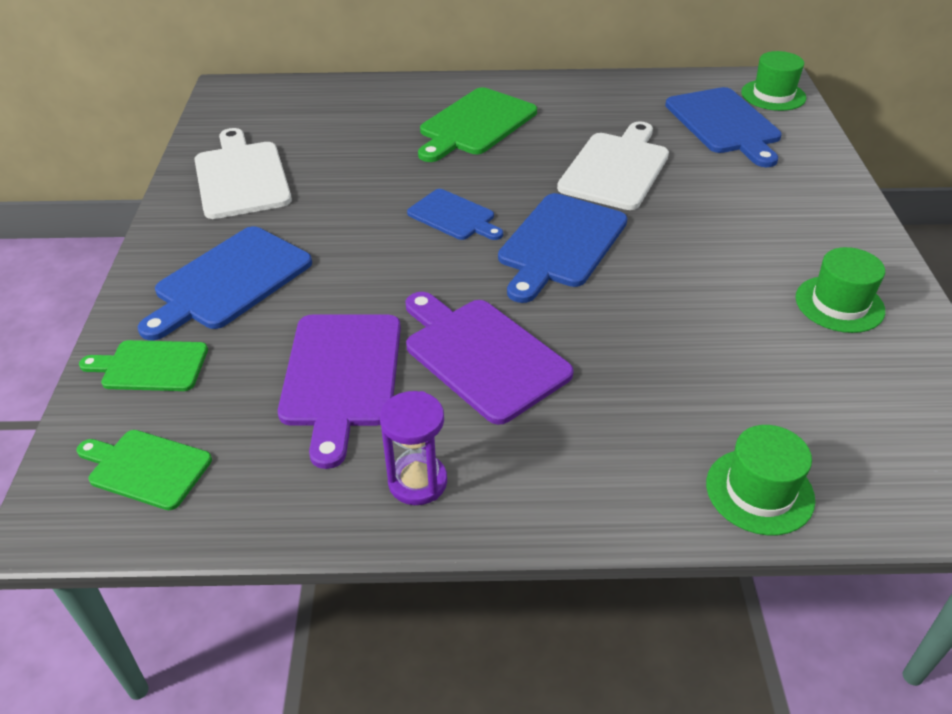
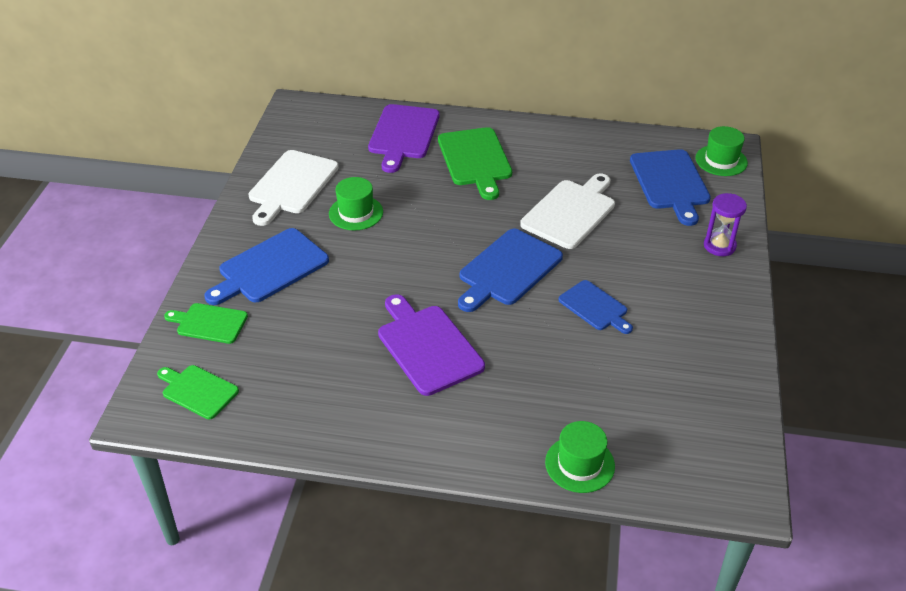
camera: 10 degrees right, 0 degrees up
white cutting board [194,128,292,219] -> white cutting board turned 150 degrees counterclockwise [249,150,339,226]
purple cutting board [278,315,401,469] -> purple cutting board moved to [368,104,440,173]
purple hourglass [380,391,447,505] -> purple hourglass moved to [704,193,747,256]
blue cutting board [407,189,503,240] -> blue cutting board moved to [559,280,633,334]
green cutting board [418,87,537,162] -> green cutting board turned 60 degrees counterclockwise [438,127,512,200]
green hat [796,247,885,333] -> green hat moved to [329,177,383,230]

